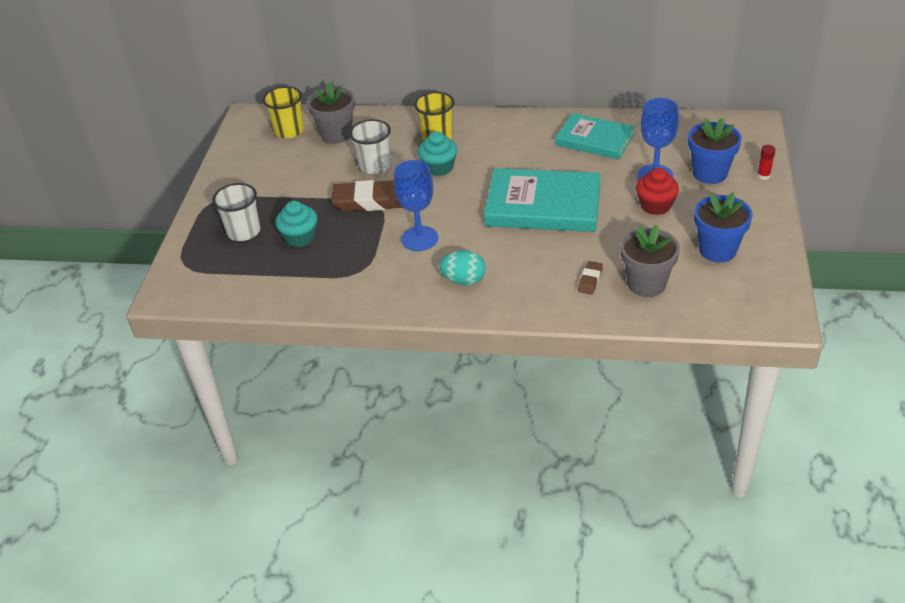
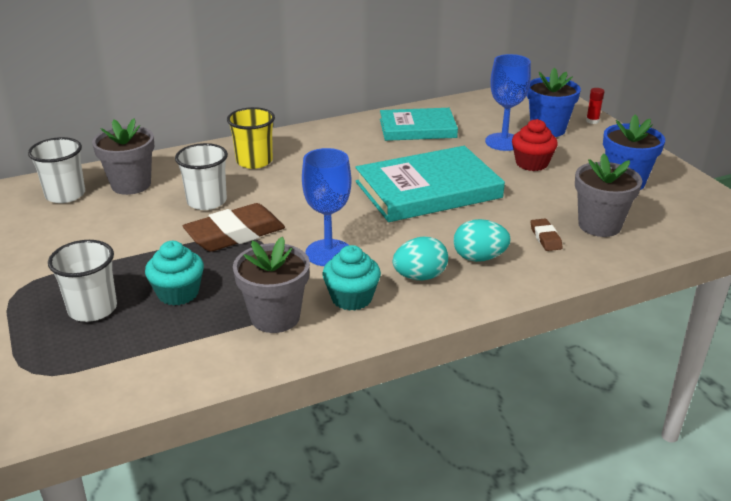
camera: 35 degrees left, 10 degrees down
yellow cup [263,86,304,138] -> white cup [28,137,85,203]
turquoise cupcake [418,131,457,176] -> turquoise cupcake moved to [323,245,381,311]
none -> grey flower pot [233,237,310,333]
none -> turquoise egg [453,219,511,262]

